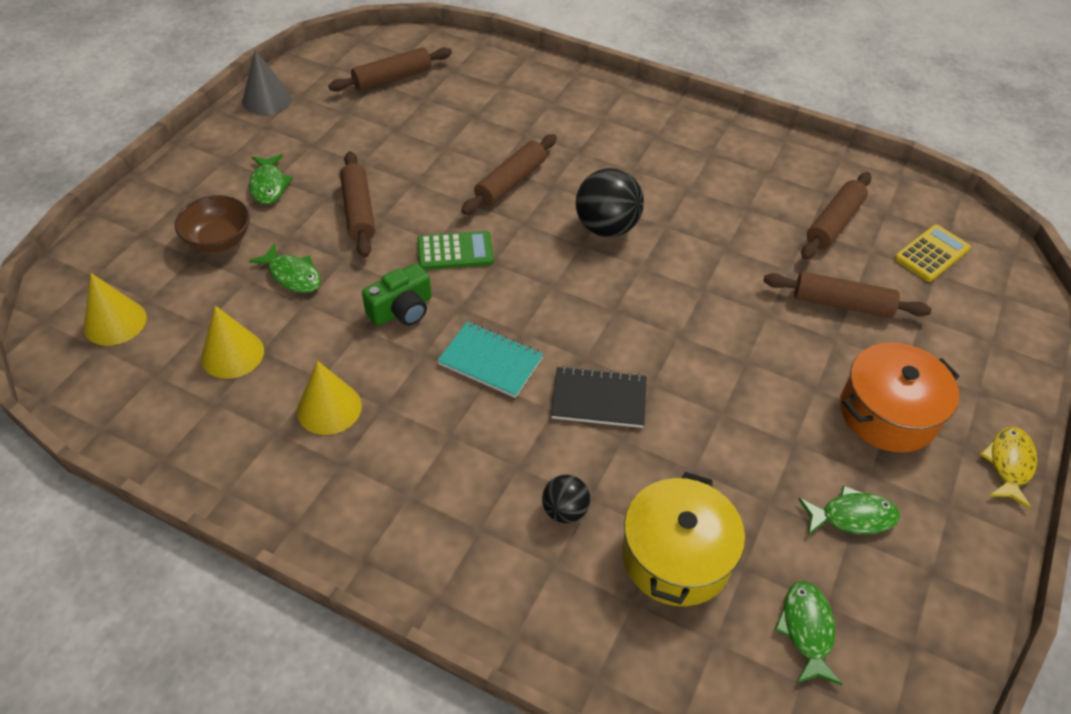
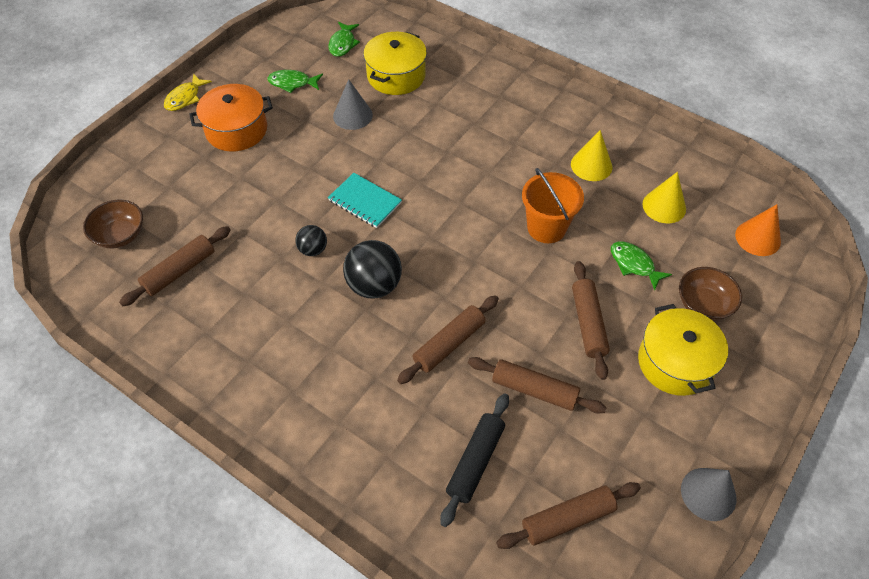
camera: 170 degrees left, 5 degrees up
yellow cone [84,273,147,346] -> orange cone [735,204,781,256]
green fish [249,154,293,204] -> yellow pot [638,304,728,396]
green camera [362,263,431,326] -> orange bucket [522,168,584,243]
green calculator [417,231,493,270] -> none
turquoise notebook [437,322,544,398] -> turquoise notebook moved to [328,173,402,228]
black ball [542,475,590,523] -> black ball moved to [295,225,327,256]
black notebook [551,366,647,428] -> none
brown rolling pin [763,272,932,318] -> brown rolling pin moved to [468,357,607,414]
yellow calculator [894,225,971,282] -> brown bowl [83,200,143,248]
none -> grey cone [333,79,373,130]
none -> black rolling pin [440,393,509,527]

